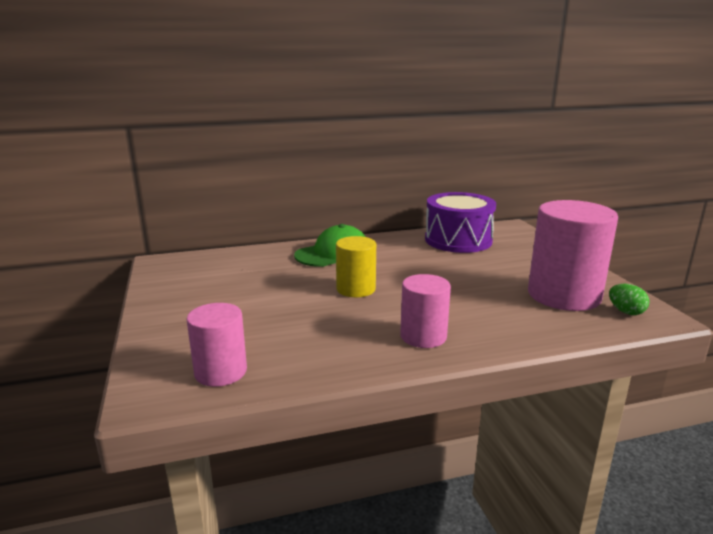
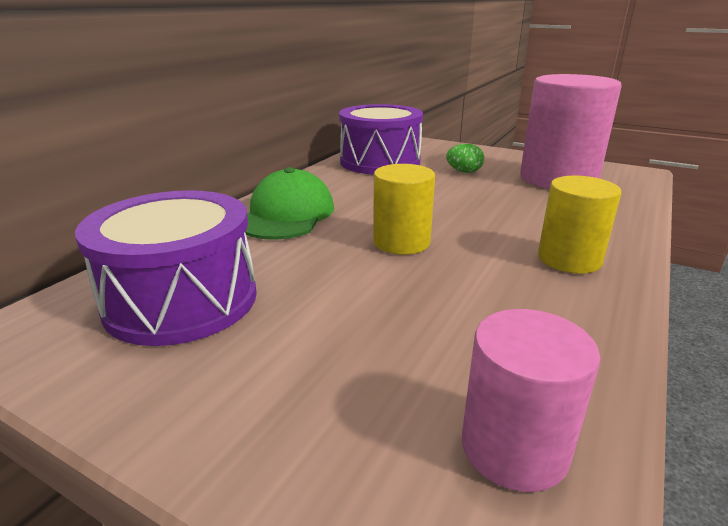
camera: 45 degrees left, 5 degrees up
pink cylinder [400,274,451,348] -> yellow cylinder [538,176,621,274]
green egg [609,284,650,315] -> green egg moved to [446,144,484,173]
none -> purple drum [75,190,257,346]

